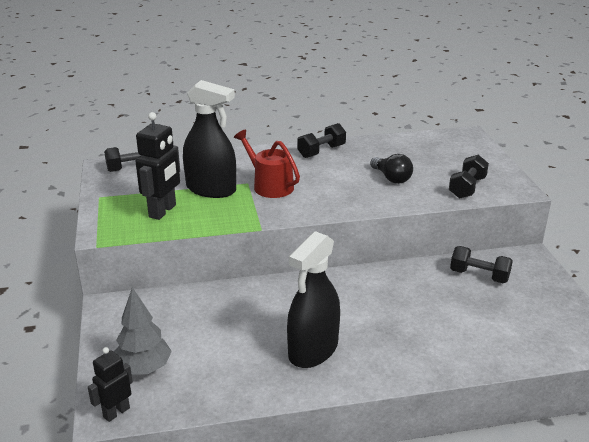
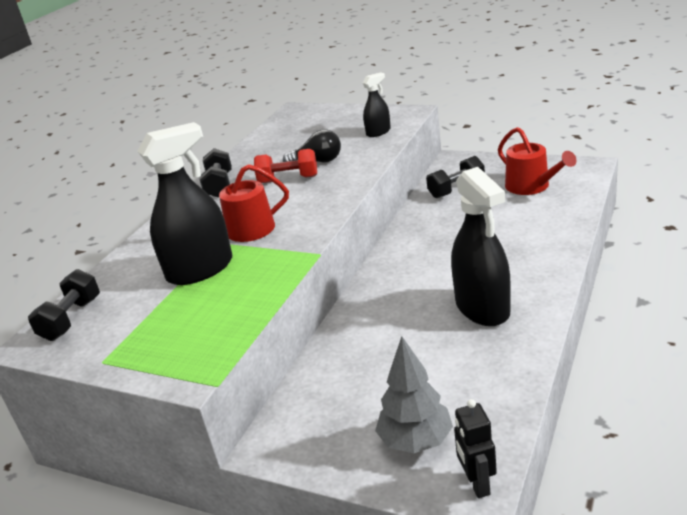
camera: 50 degrees left, 0 degrees up
black robot [135,112,180,220] -> none
black dumbbell [449,155,489,199] -> black spray bottle [363,72,391,137]
none -> red dumbbell [254,149,317,183]
none -> red watering can [498,127,576,195]

